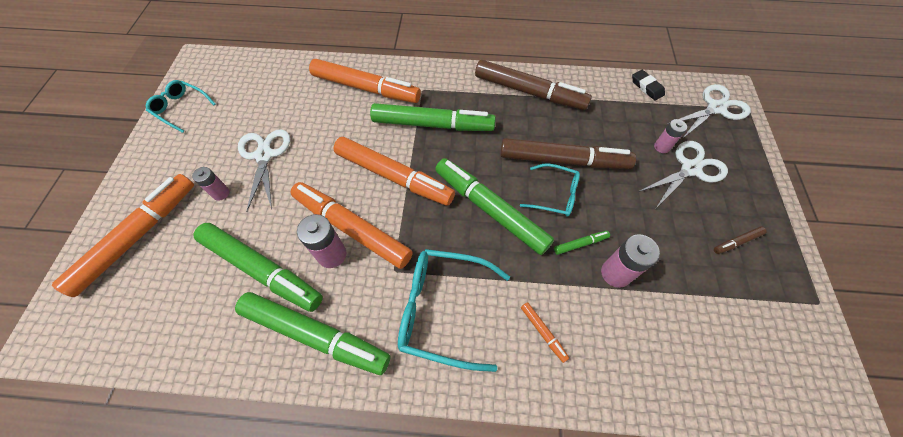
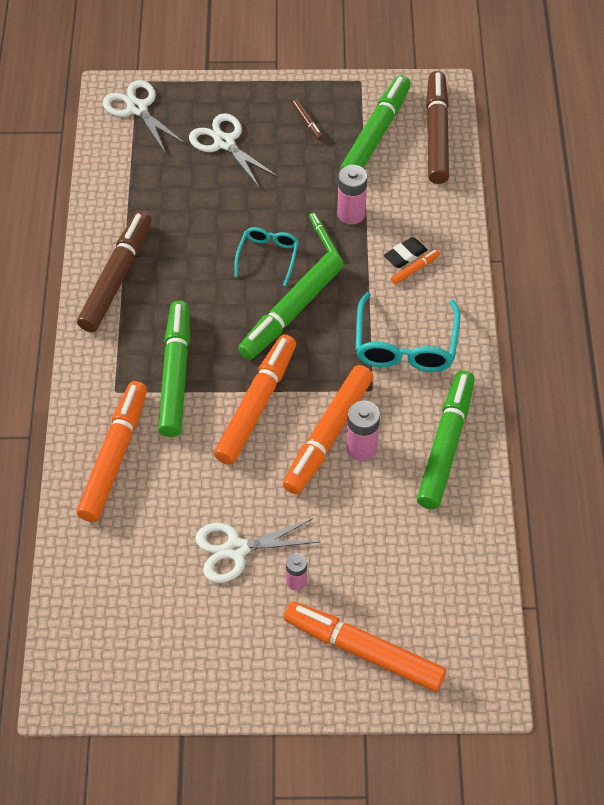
camera: 95 degrees left, 5 degrees down
turquoise glasses [146,80,216,133] -> none
green marker [193,223,323,312] -> green marker moved to [340,75,411,170]
brown marker [500,138,636,169] -> brown marker moved to [426,71,449,184]
black eraser [632,70,665,101] -> black eraser moved to [384,237,427,268]
pink battery [654,119,687,153] -> none

